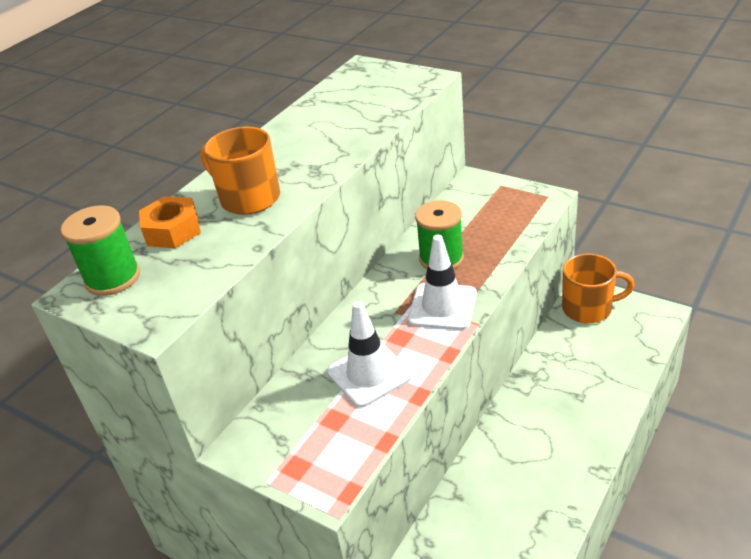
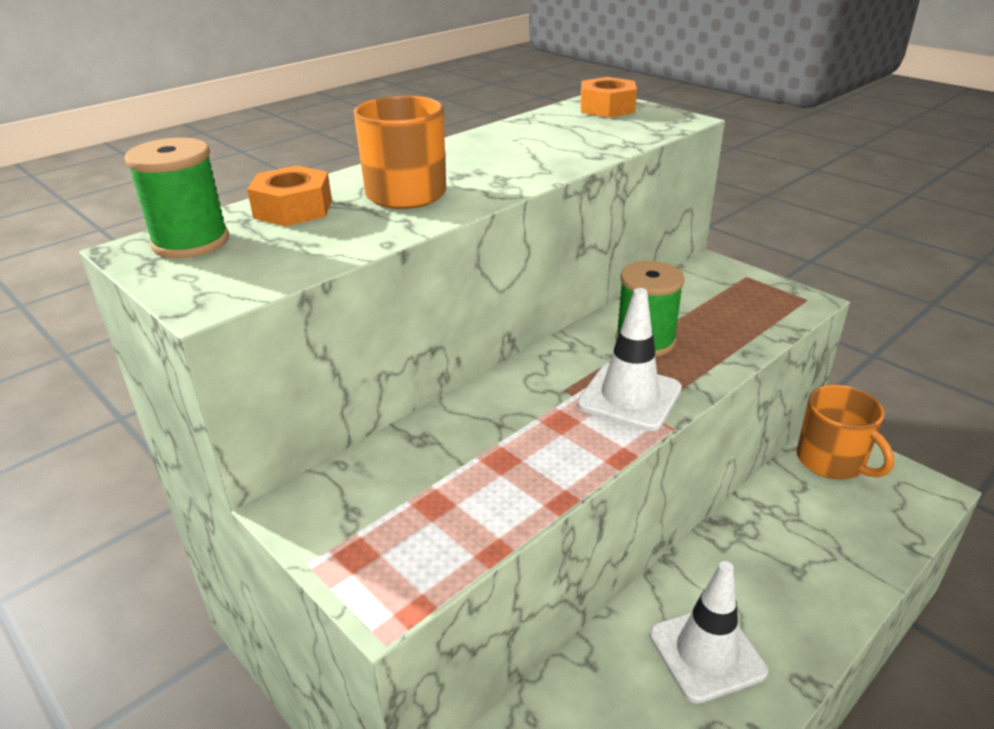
camera: 10 degrees right, 5 degrees down
white traffic cone [327,301,412,407] -> white traffic cone moved to [649,561,768,704]
orange mug [562,254,635,323] -> orange mug turned 45 degrees clockwise [797,385,894,480]
none -> orange nut [581,77,637,117]

